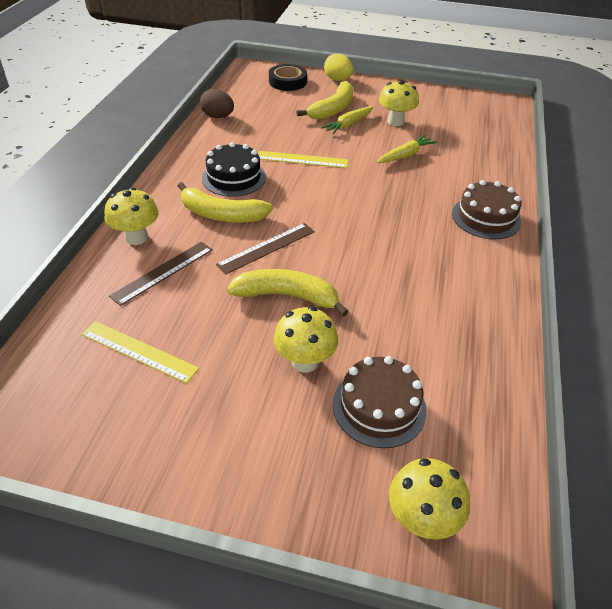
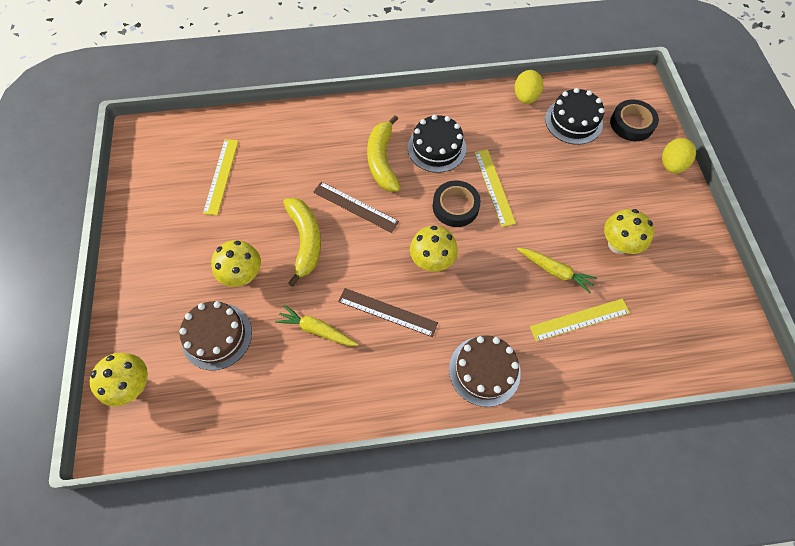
camera: 70 degrees right, 20 degrees up
yellow mushroom [105,187,158,245] -> yellow mushroom moved to [410,226,458,272]
brown ruler [109,242,213,306] -> brown ruler moved to [338,288,438,337]
brown egg [200,89,234,118] -> yellow egg [514,70,543,104]
yellow banana [296,81,353,120] -> none
yellow carrot [321,106,374,134] -> yellow carrot moved to [275,305,358,346]
none -> black tape [433,180,481,227]
none -> yellow ruler [530,299,630,341]
none -> black cake [545,88,604,145]

